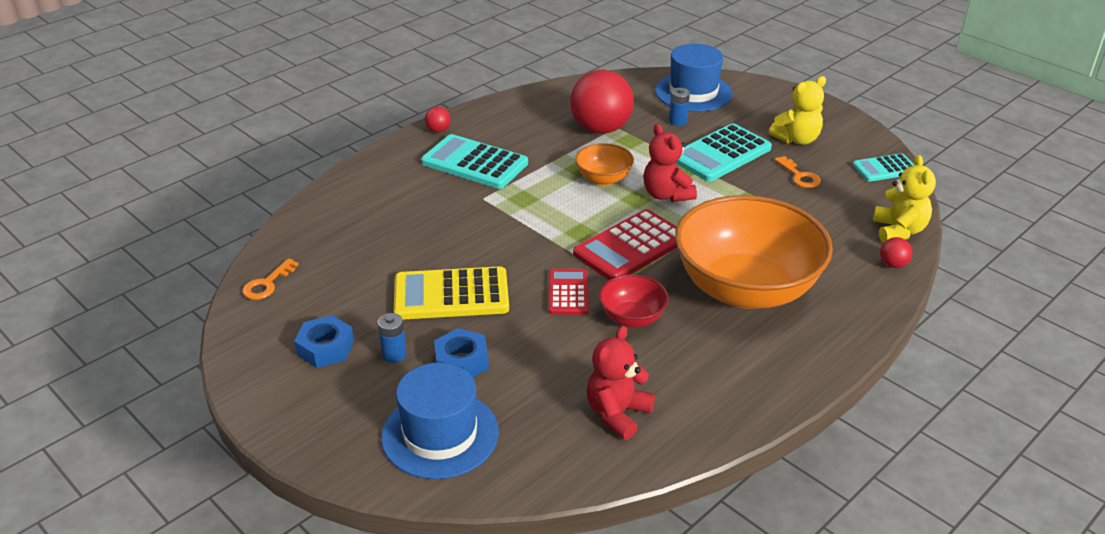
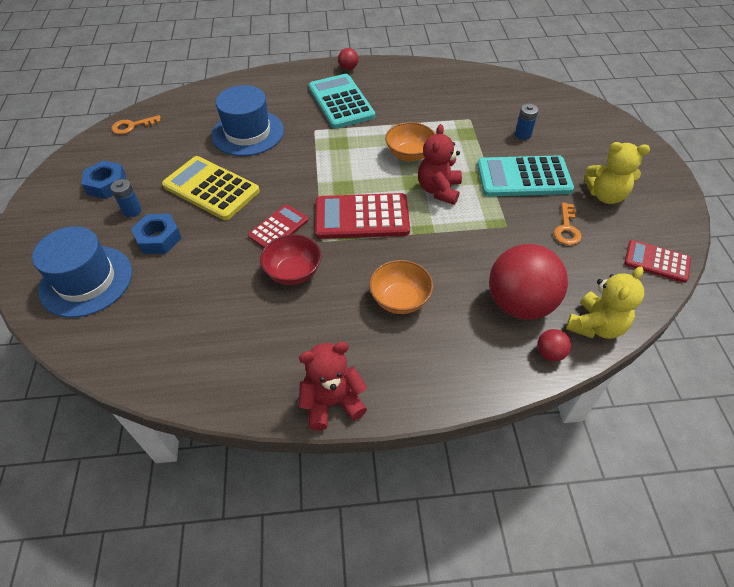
camera: 40 degrees right, 15 degrees up
red ball [570,70,634,134] -> red ball moved to [489,244,568,320]
red teddy bear [587,326,655,440] -> red teddy bear moved to [299,342,367,431]
blue hat [655,44,732,112] -> blue hat moved to [212,85,284,156]
orange bowl [675,195,833,309] -> orange bowl [369,260,433,314], size x0.44
turquoise calculator [853,153,914,182] -> red calculator [624,240,691,283]

